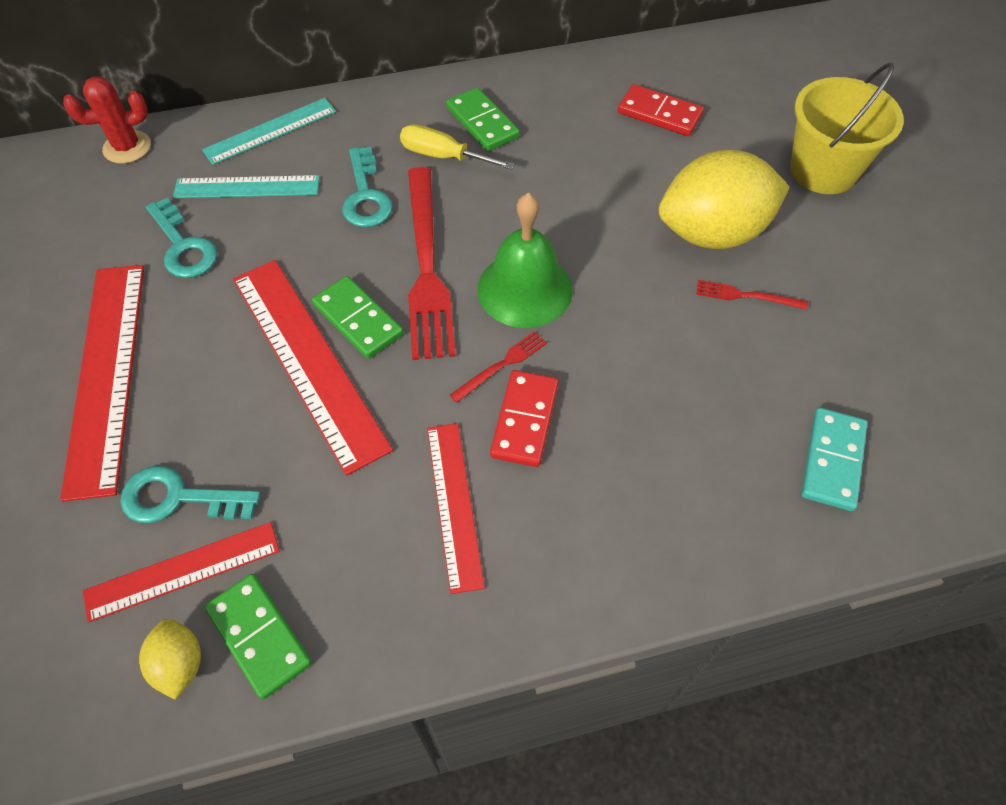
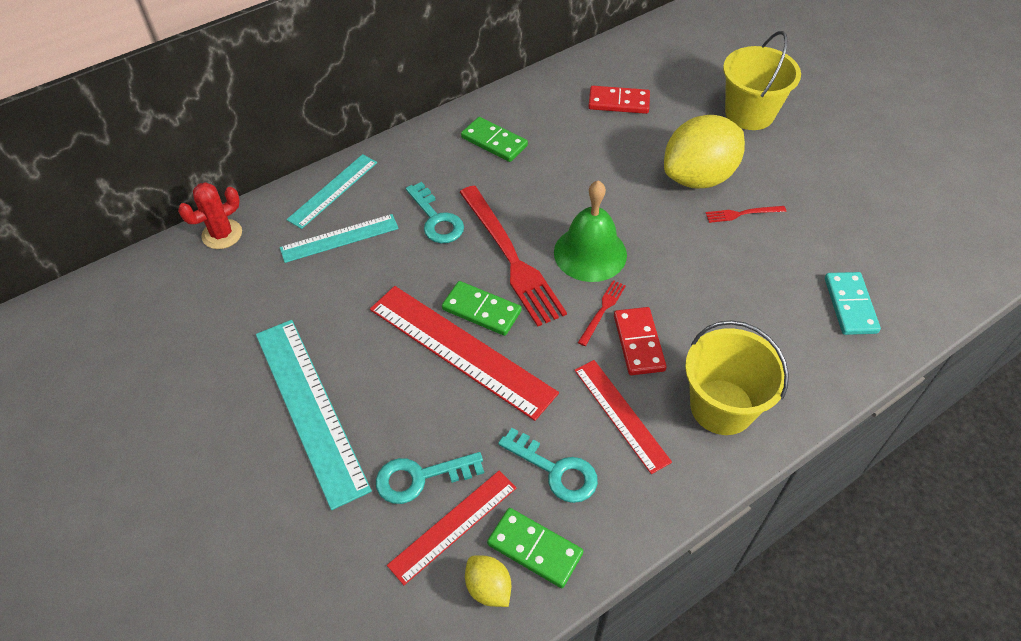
camera: 20 degrees left, 5 degrees down
red ruler [60,265,144,502] -> turquoise ruler [256,320,372,510]
turquoise key [146,197,217,278] -> turquoise key moved to [498,428,598,503]
yellow screwdriver [400,124,515,170] -> none
none -> yellow bucket [685,320,789,435]

